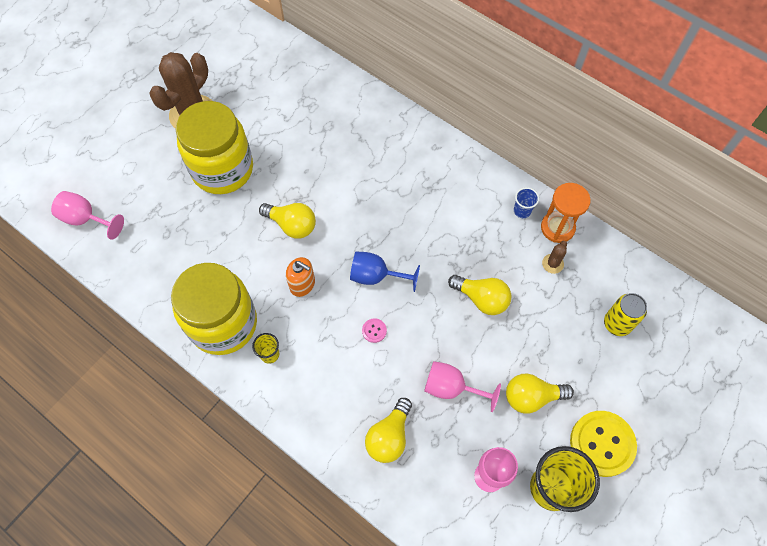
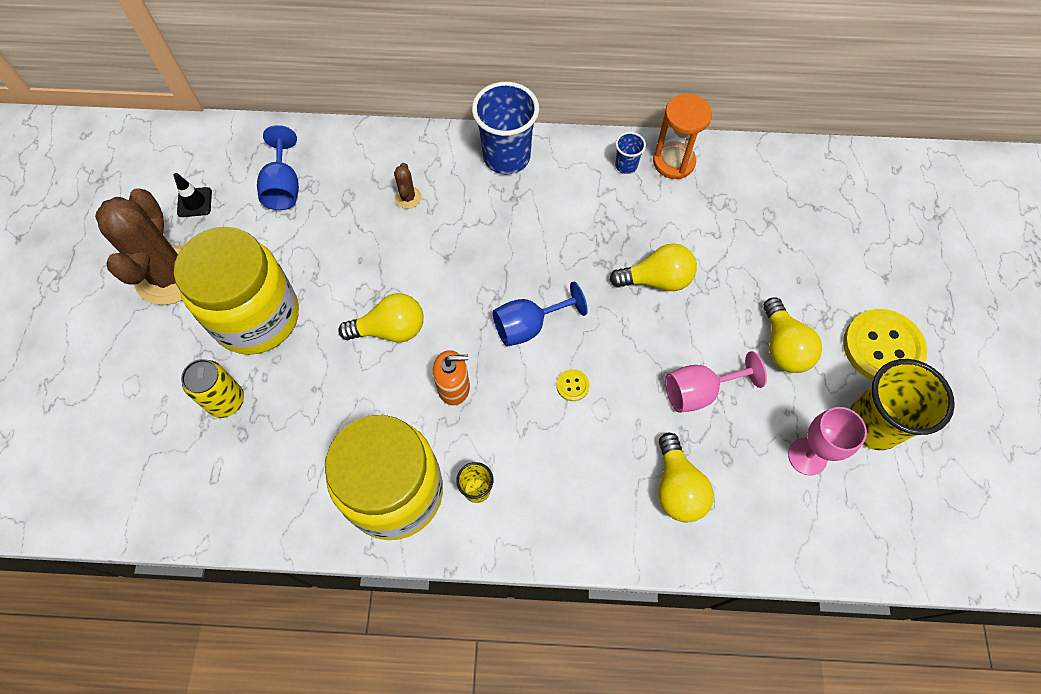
camera: 35 degrees left, 0 degrees up
pink goblet [51,191,124,240] -> none
pink button [362,318,387,343] -> yellow button [557,369,590,401]
yellow light bulb [506,373,574,414] -> yellow light bulb turned 60 degrees counterclockwise [763,297,822,373]
brown cactus [542,241,567,274] -> brown cactus moved to [394,163,421,209]
yellow can [604,293,647,336] -> yellow can moved to [181,359,244,418]
none -> black traffic cone [174,173,212,217]
none -> blue goblet [257,125,299,210]
none -> blue cup [472,82,539,174]

